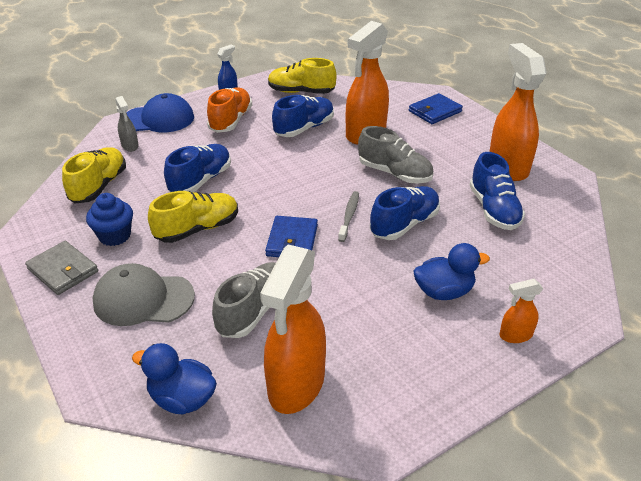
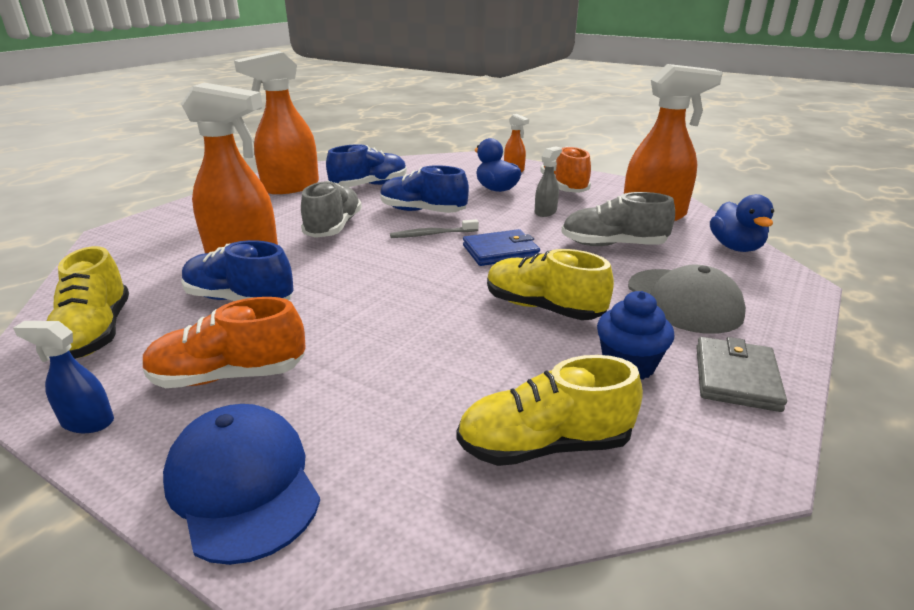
camera: 115 degrees left, 10 degrees down
grey spray bottle [115,96,139,152] -> grey spray bottle moved to [535,146,562,217]
blue shoe [164,144,231,192] -> none
blue wallet [409,93,463,124] -> none
none -> orange shoe [540,146,591,193]

